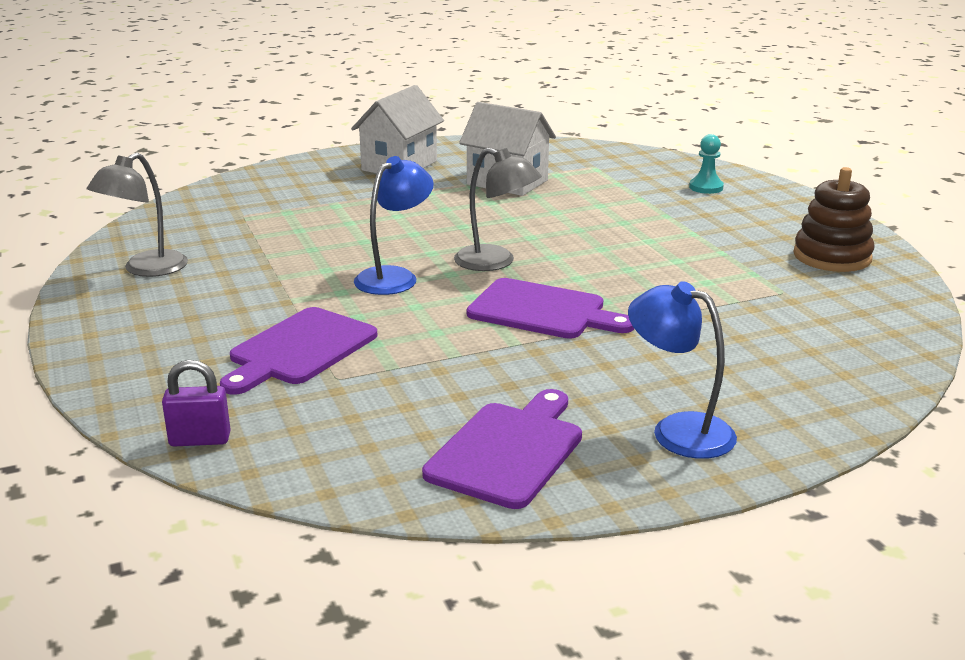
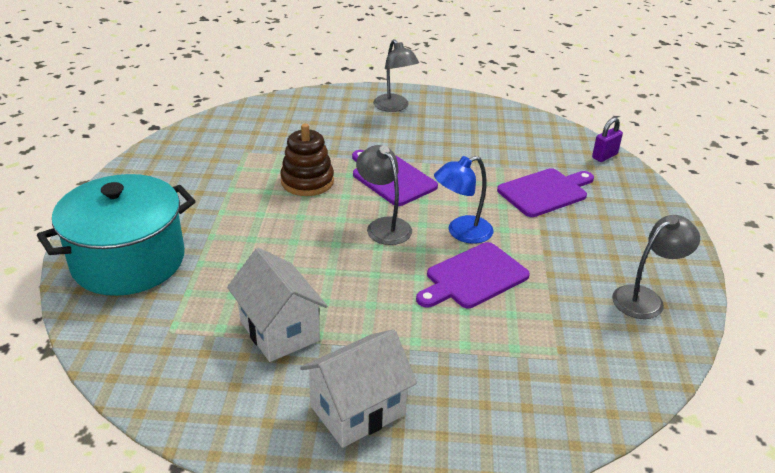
camera: 155 degrees left, 10 degrees up
purple padlock [162,360,231,446] -> purple padlock turned 60 degrees counterclockwise [592,117,623,162]
purple cutting board [422,389,582,509] -> purple cutting board moved to [416,242,530,308]
blue lamp [628,281,737,459] -> grey lamp [373,39,419,112]
turquoise pawn [689,134,724,194] -> turquoise pot [37,174,196,296]
brown stacking toy [793,167,875,272] -> brown stacking toy moved to [280,124,334,196]

